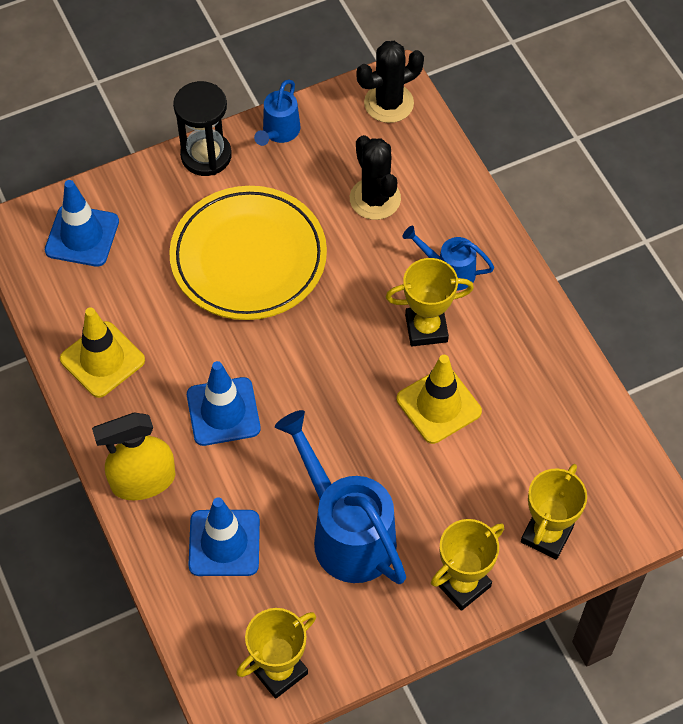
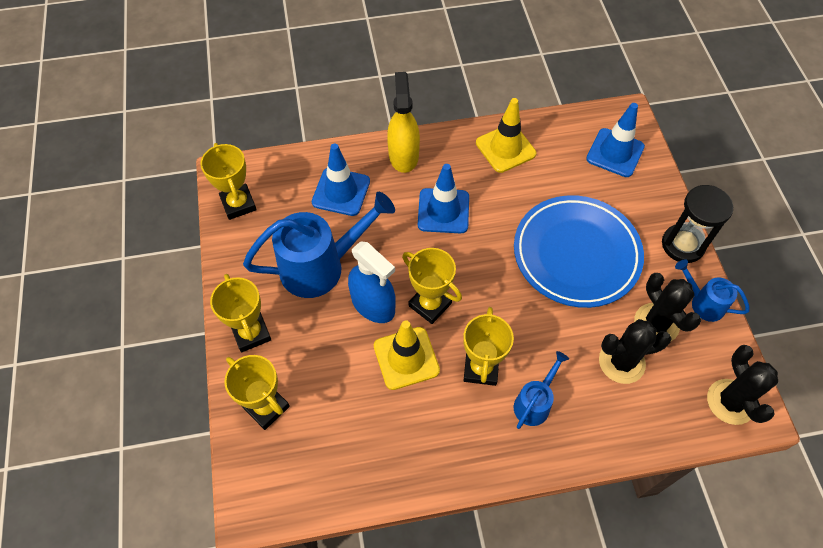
camera: 105 degrees right, 0 degrees up
yellow plate [169,186,327,320] -> blue plate [514,195,644,308]
none -> blue spray bottle [348,241,396,323]
none -> yellow trophy [402,248,462,324]
none -> black cactus [634,273,701,341]

